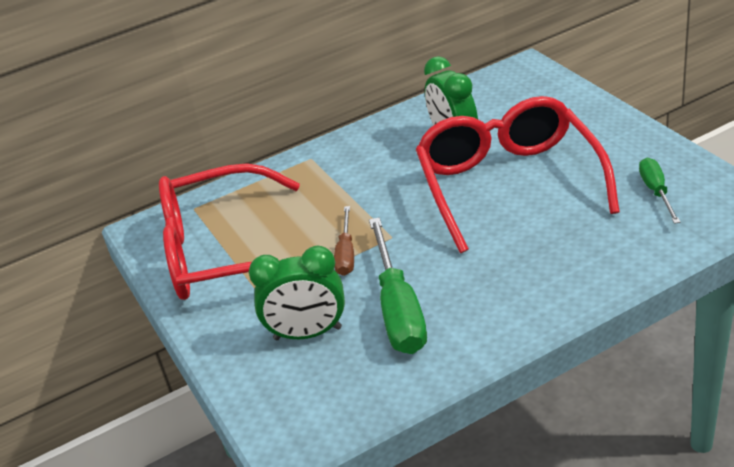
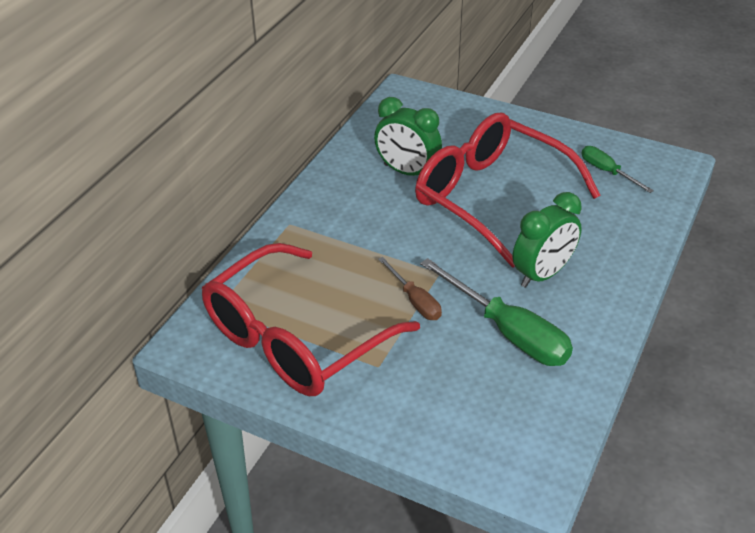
camera: 40 degrees left, 5 degrees up
green clock [249,245,345,340] -> green clock moved to [512,192,582,288]

